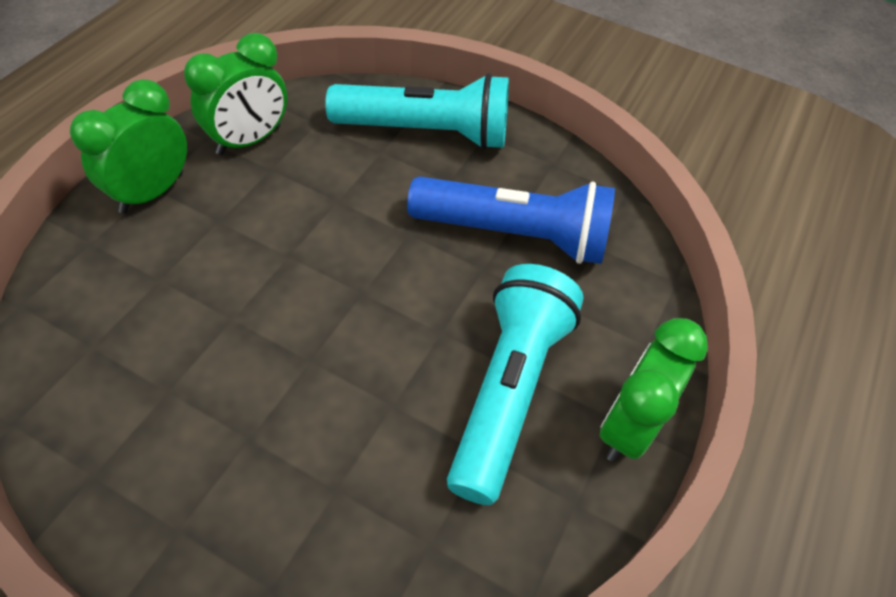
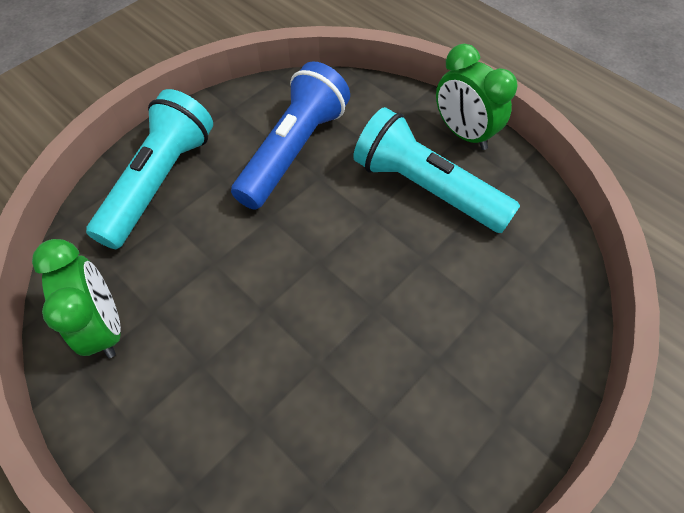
camera: 70 degrees left, 5 degrees up
green clock [70,79,187,214] -> none

